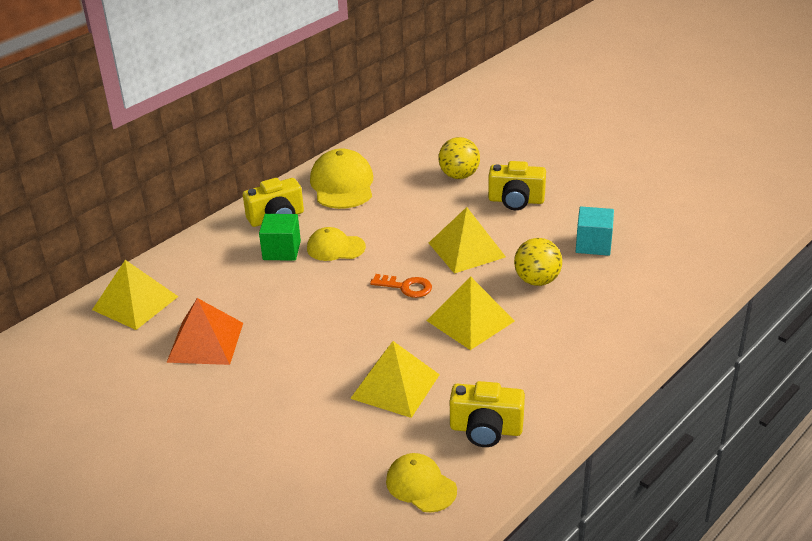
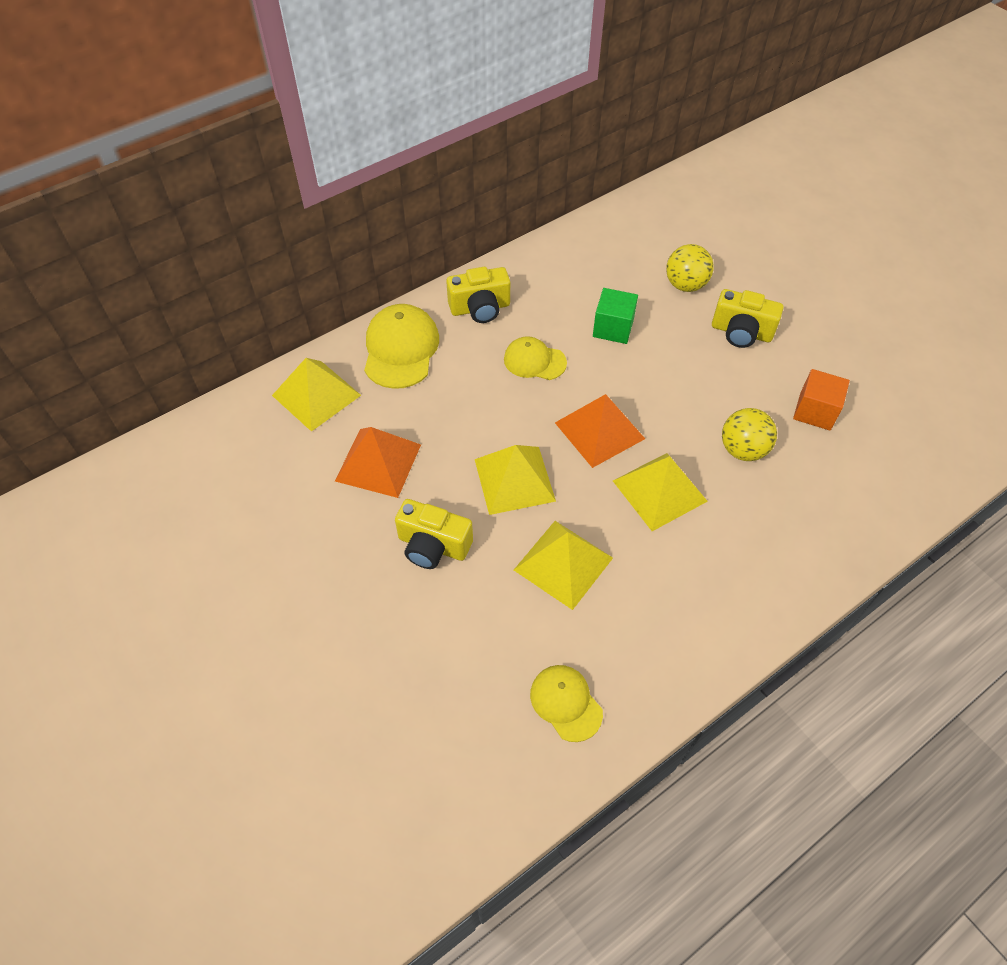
camera: 10 degrees right, 20 degrees up
green cube [259,214,301,261] -> green cube moved to [593,288,638,344]
yellow cap [310,148,373,209] -> yellow cap moved to [364,304,439,389]
orange key [370,274,432,298] -> orange pyramid [555,394,645,468]
yellow pyramid [429,207,506,274] -> yellow pyramid moved to [475,445,556,515]
yellow camera [450,381,525,447] -> yellow camera moved to [395,499,473,569]
turquoise cube [576,207,614,256] -> orange cube [793,369,850,430]

